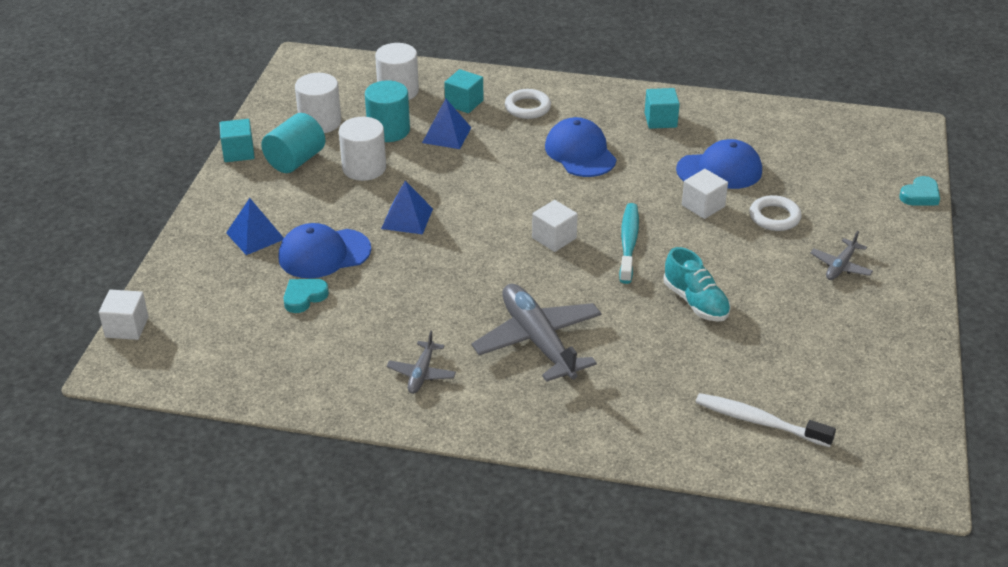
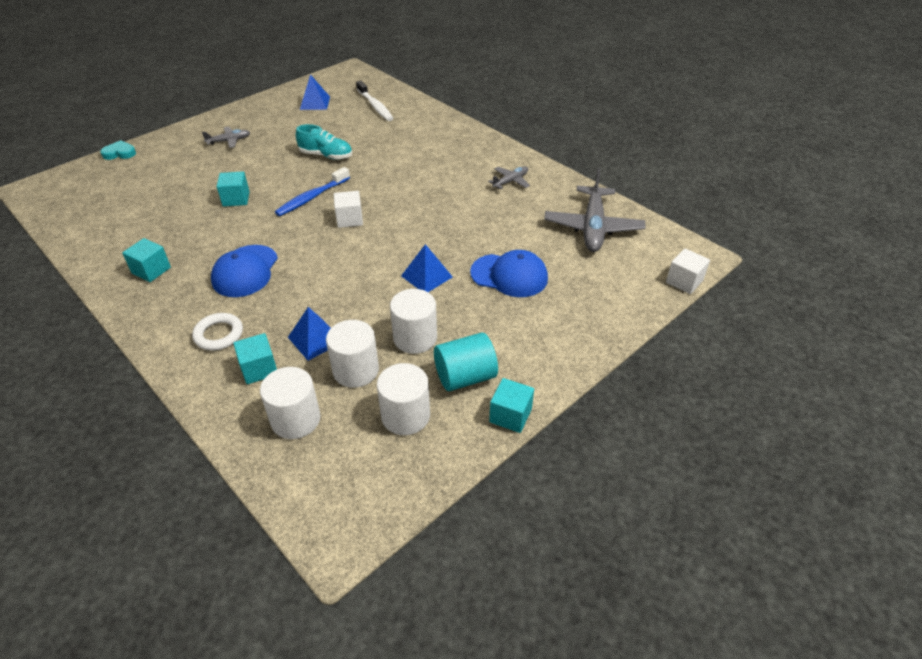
camera: 145 degrees left, 5 degrees up
blue pyramid [226,198,284,255] -> blue pyramid moved to [300,74,330,110]
turquoise heart [283,279,329,313] -> none
turquoise cylinder [365,80,410,142] -> white cylinder [326,320,379,388]
grey plane [472,284,602,382] -> grey plane moved to [544,168,646,252]
turquoise toothbrush [619,203,639,284] -> blue toothbrush [275,167,350,216]
turquoise shoe [664,247,731,322] -> turquoise shoe turned 105 degrees clockwise [296,124,352,160]
blue cap [676,139,762,189] -> none
white cube [682,169,728,219] -> turquoise cube [216,171,250,207]
white ring [750,195,802,231] -> none

